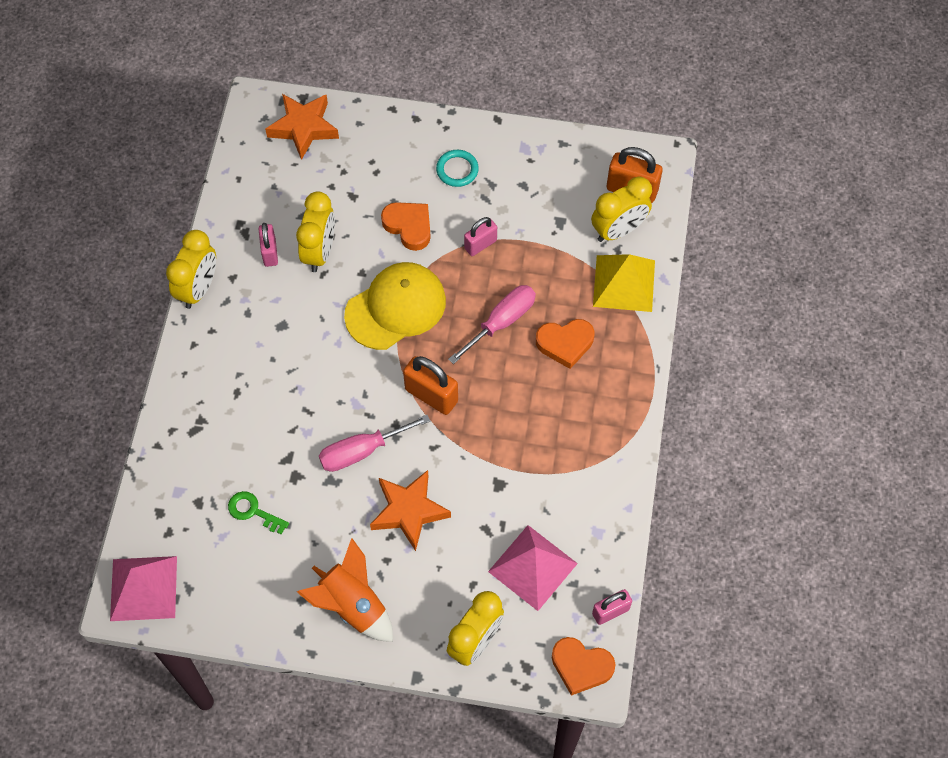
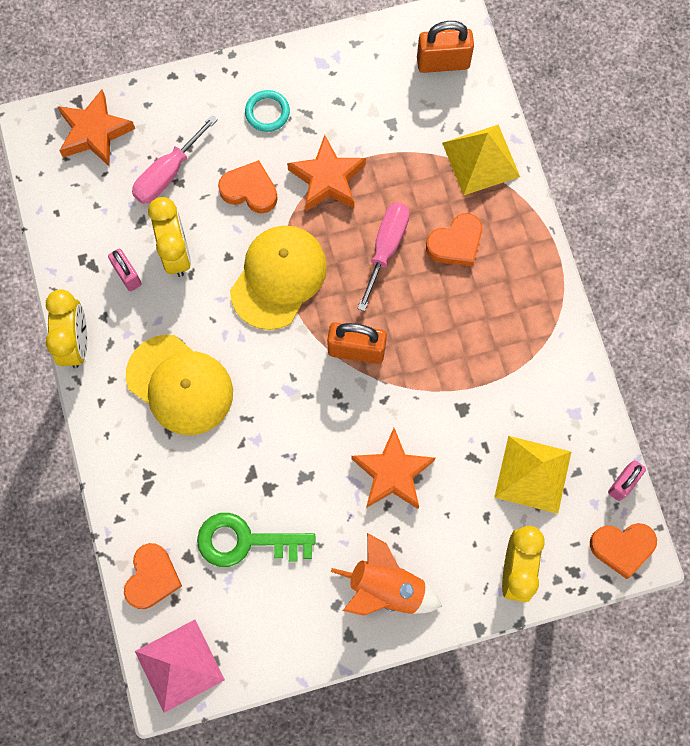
camera: 25 degrees left, 10 degrees up
green key [228,491,289,535] -> green key [197,513,315,567], size x1.71
pink screwdriver [319,415,430,472] -> pink screwdriver moved to [132,115,218,204]
pink padlock [464,217,497,256] -> orange star [287,135,366,211]
pink pyramid [488,525,578,611] -> yellow pyramid [494,436,571,514]
yellow clock [591,176,652,242] -> none
none -> orange heart [124,543,182,609]
none -> yellow cap [126,335,233,435]

